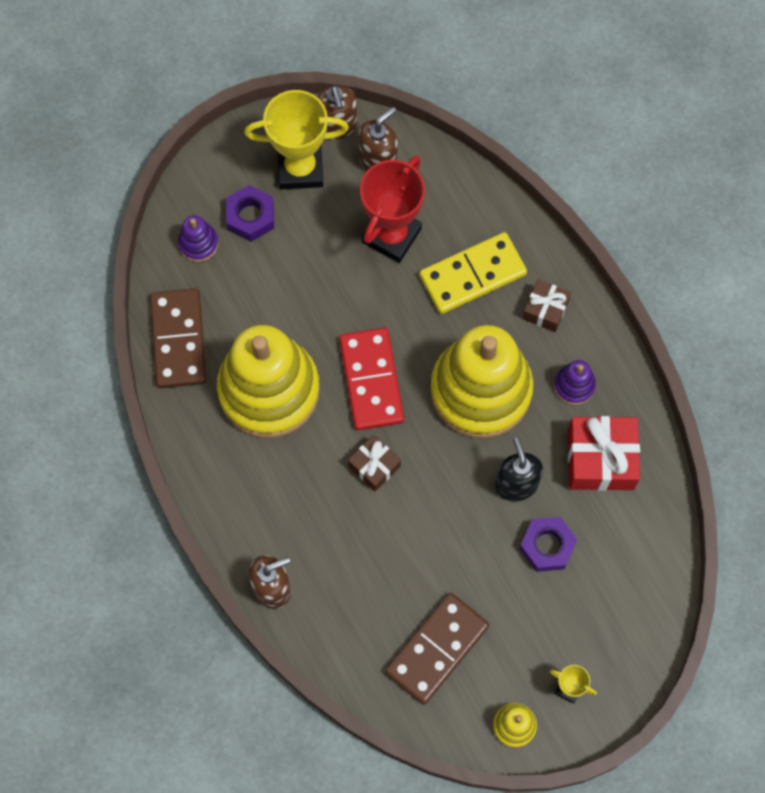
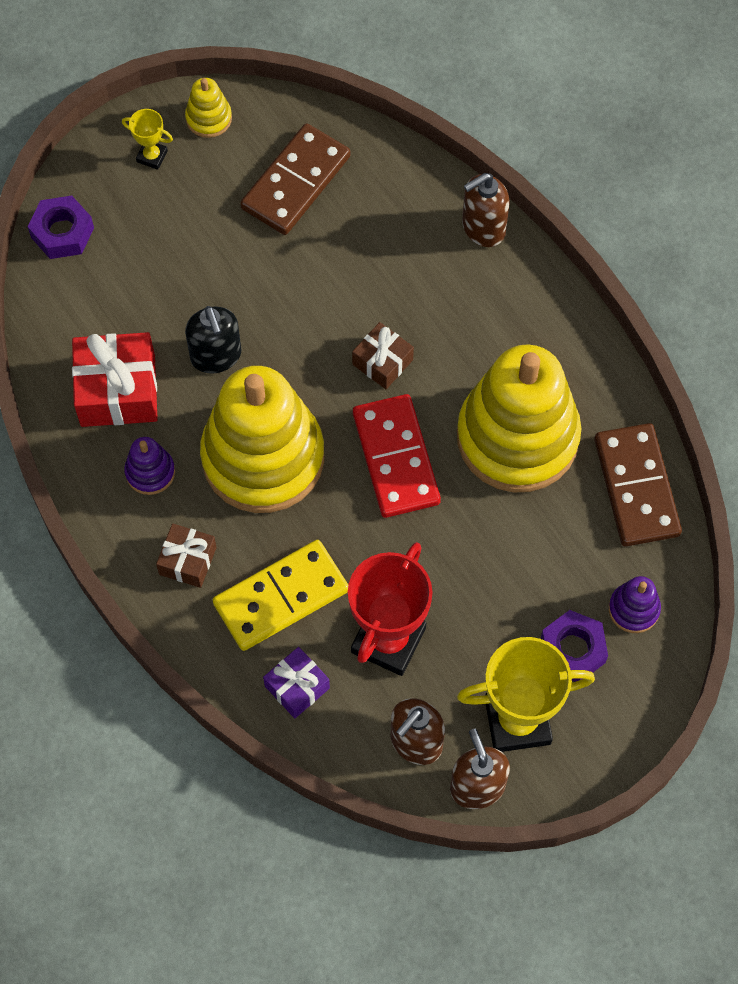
camera: 175 degrees right, 5 degrees down
purple nut [519,517,577,572] -> purple nut moved to [28,196,94,259]
none -> purple gift [263,647,330,718]

